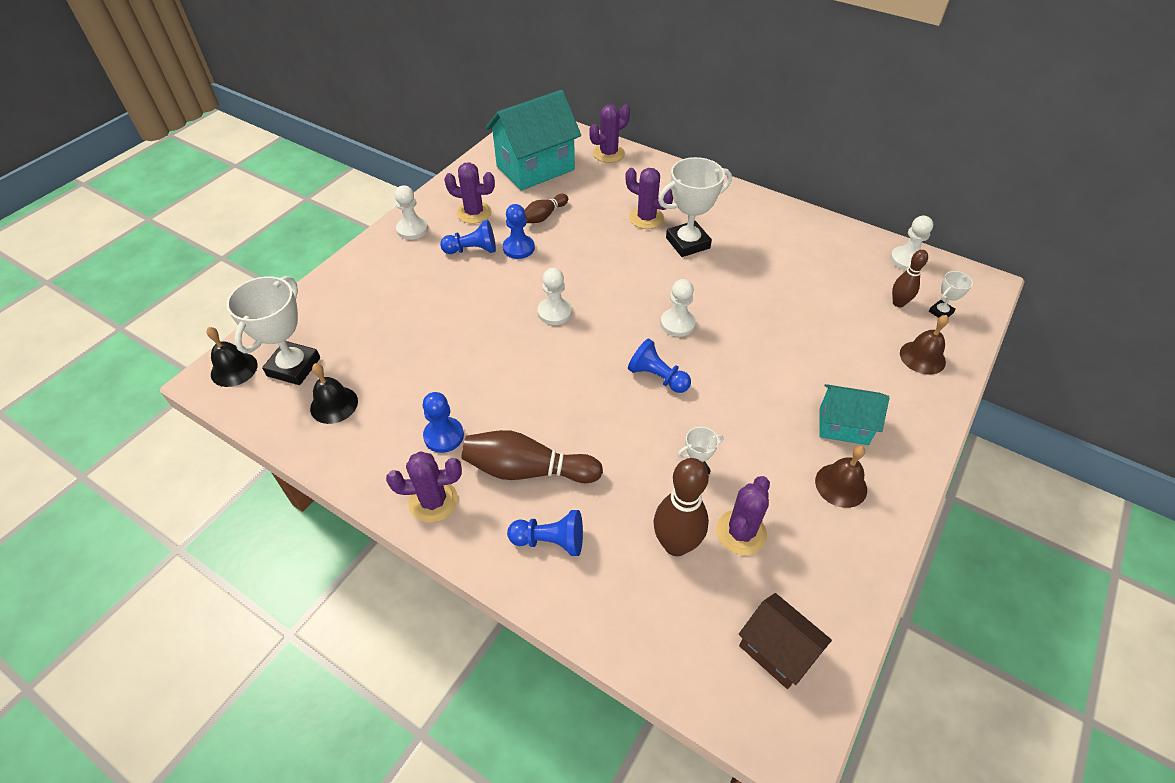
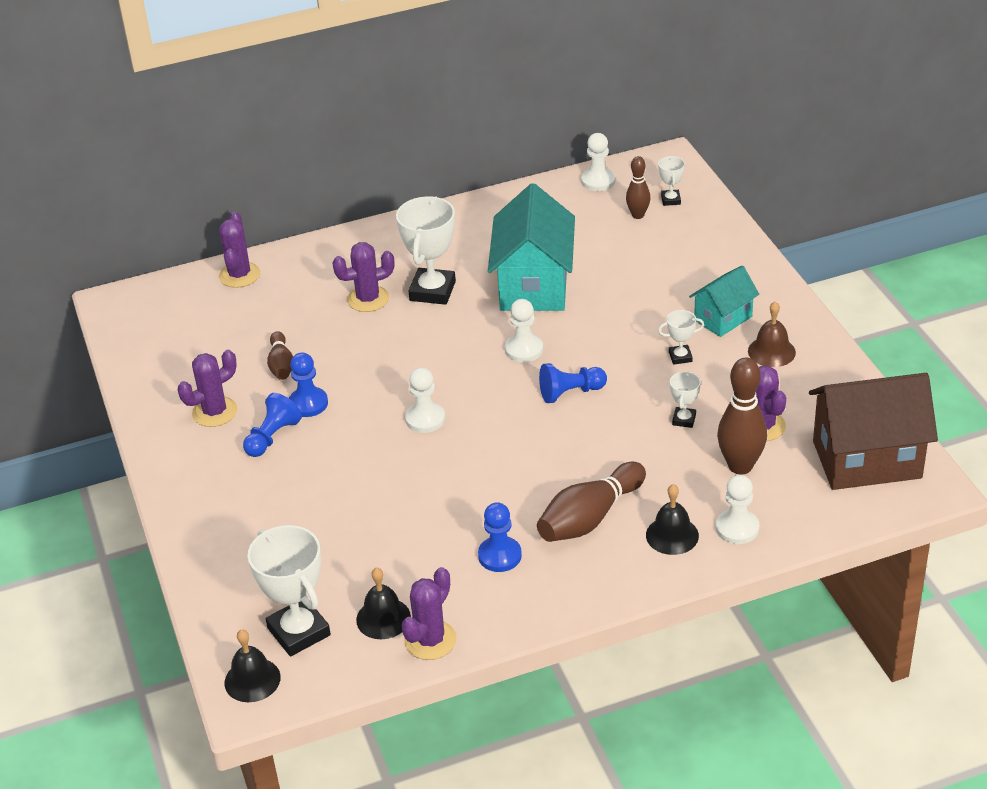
camera: 50 degrees left, 10 degrees down
purple cactus [386,451,462,523] -> purple cactus moved to [402,567,457,660]
white pawn [395,185,428,240] -> white pawn moved to [716,475,759,544]
turquoise house [486,90,581,191] -> turquoise house moved to [488,183,575,311]
blue pawn [507,510,583,556] -> black bell [646,484,699,555]
brown house [739,593,832,689] -> brown house [809,373,938,490], size x1.81
brown bell [900,315,949,375] -> none
none -> white trophy [658,310,704,365]

